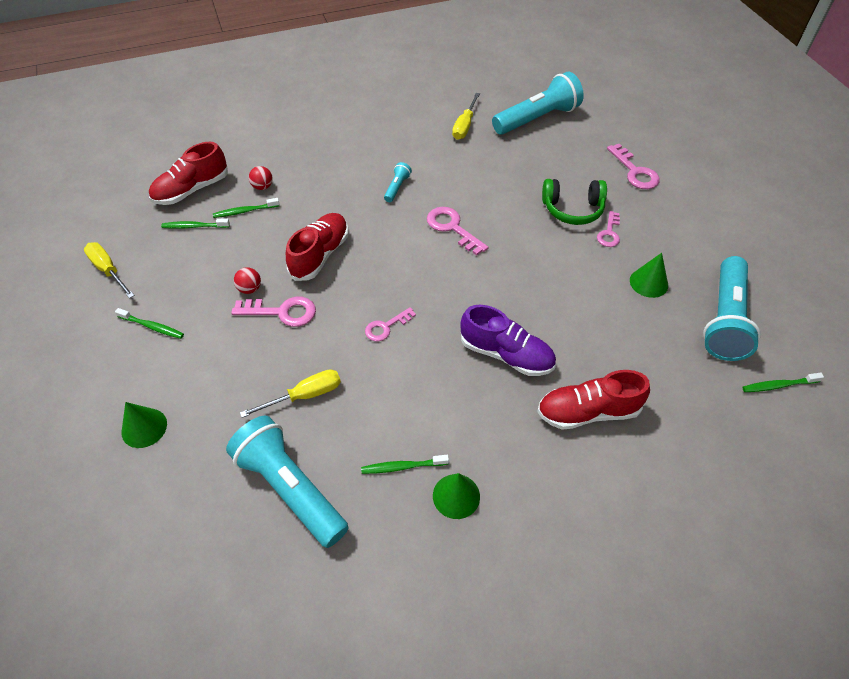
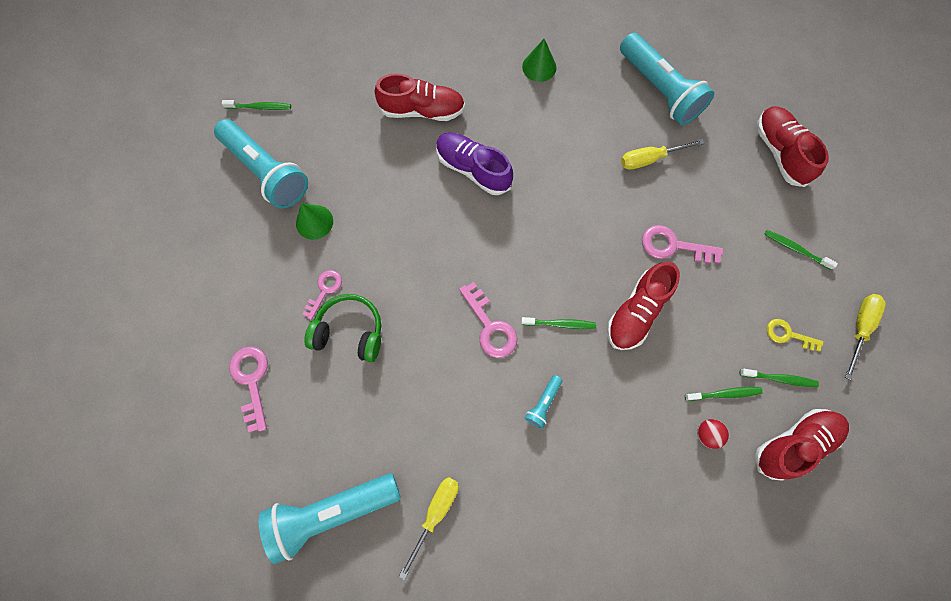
camera: 170 degrees left, 20 degrees up
yellow screwdriver [84,242,135,298] -> yellow screwdriver turned 120 degrees counterclockwise [845,294,886,380]
green cone [122,402,167,448] -> red shoe [756,106,829,187]
red ball [234,267,261,294] -> none
green toothbrush [361,455,449,474] -> green toothbrush moved to [521,317,596,329]
pink key [365,307,416,341] -> none
turquoise flashlight [703,256,761,361] -> turquoise flashlight turned 105 degrees clockwise [214,119,308,209]
none -> yellow key [767,319,823,352]

